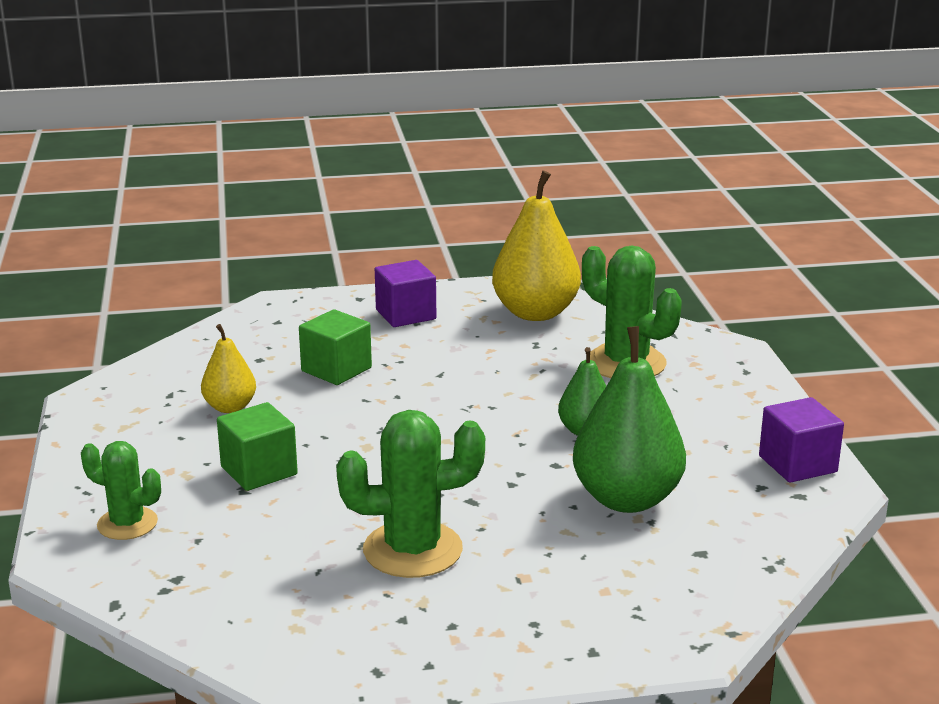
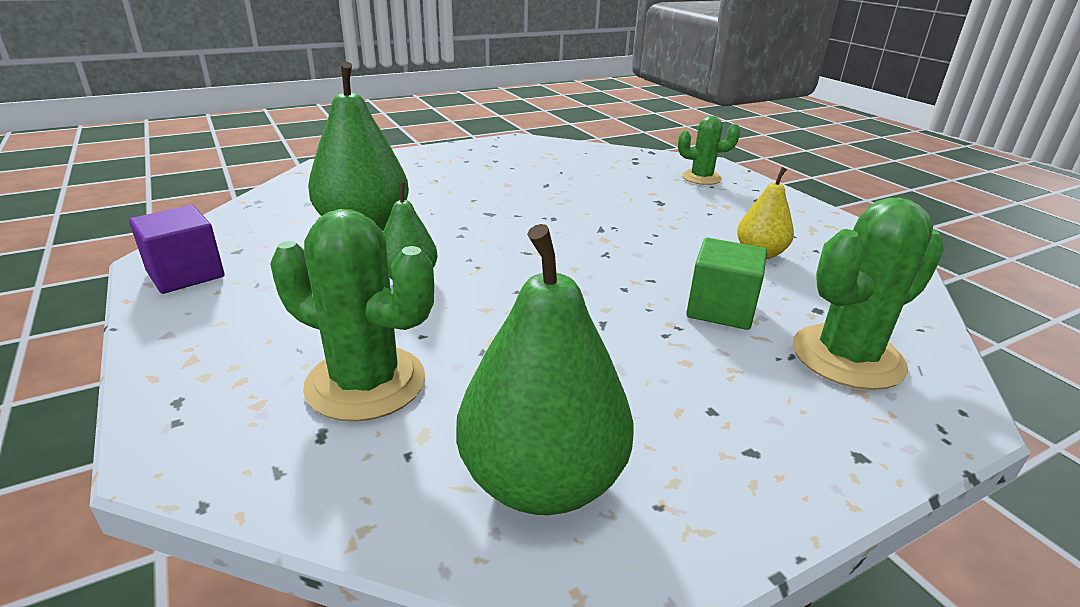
camera: 160 degrees right, 5 degrees up
green cube [217,402,298,491] -> none
green cactus [336,410,485,578] -> green cactus moved to [792,198,944,390]
purple cube [375,260,436,327] -> none
yellow pear [492,171,581,321] -> green pear [457,224,633,515]

